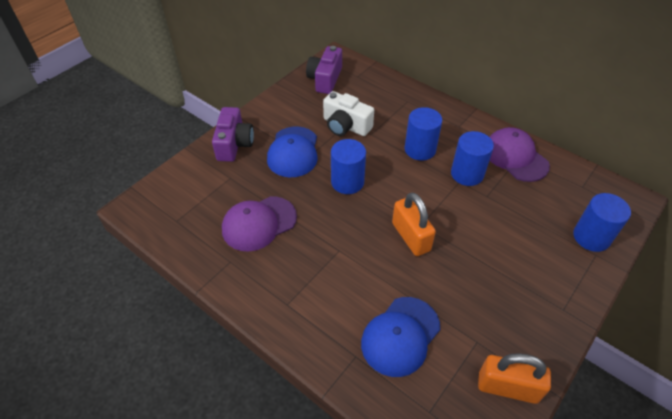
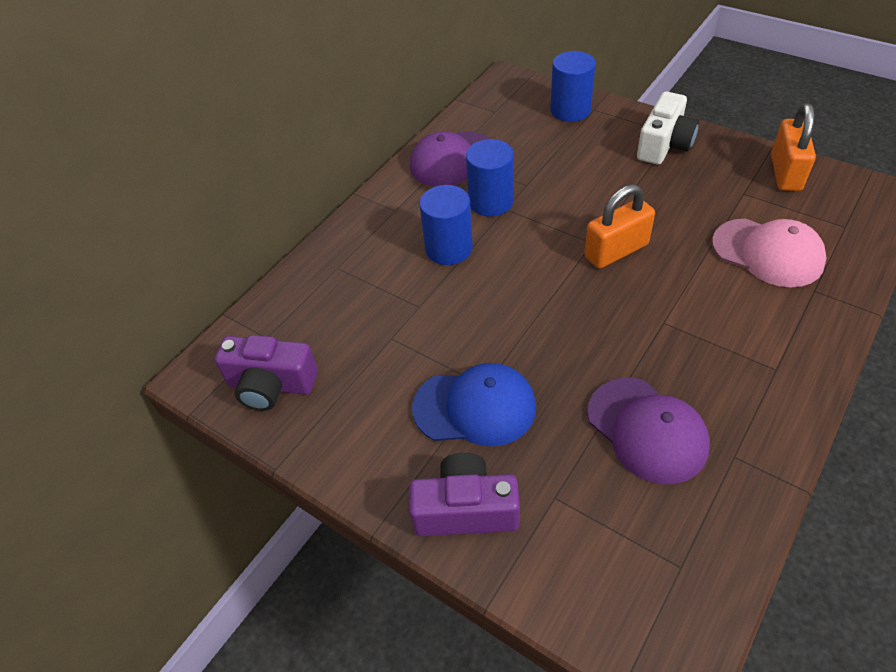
camera: 90 degrees left, 0 degrees up
white camera [323,91,374,136] -> white camera moved to [637,92,699,164]
blue cylinder [331,139,366,194] -> none
blue cap [361,297,440,377] -> pink cap [712,218,826,287]

